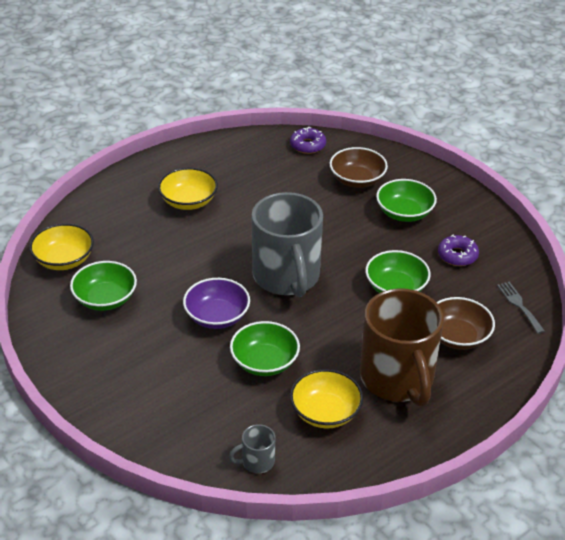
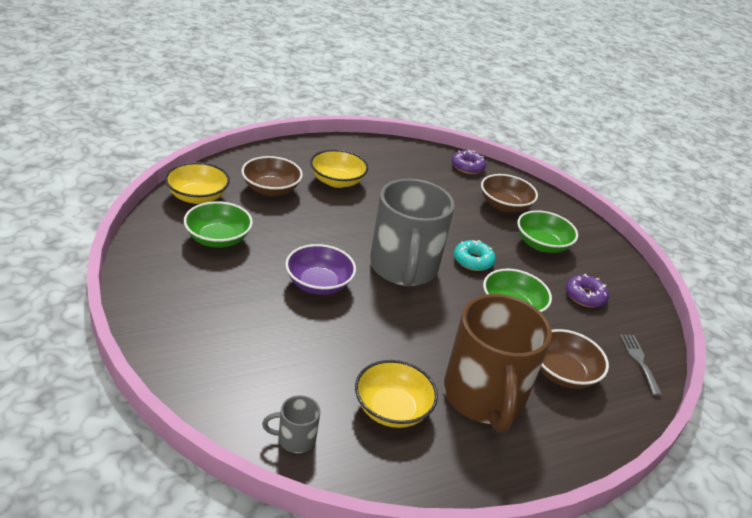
camera: 10 degrees right, 5 degrees down
green bowl [230,321,300,376] -> none
none -> brown bowl [242,156,303,196]
none -> turquoise donut [454,240,496,271]

